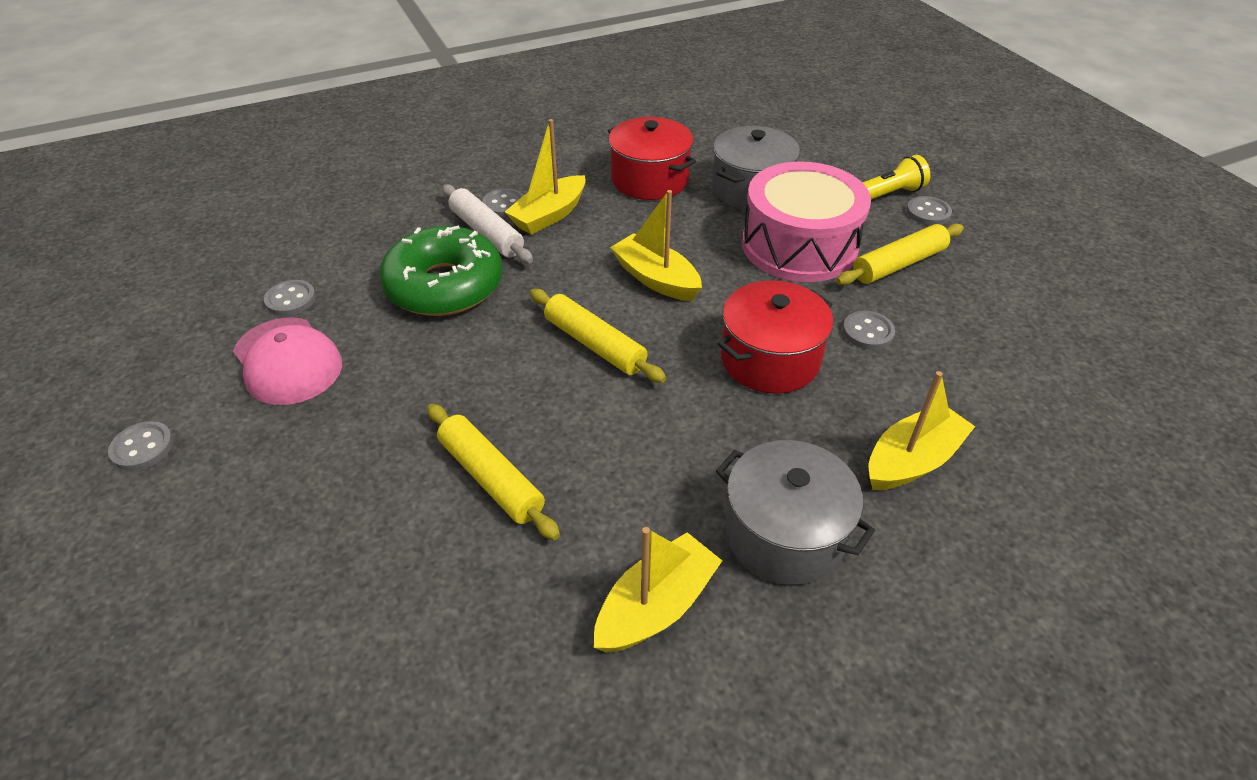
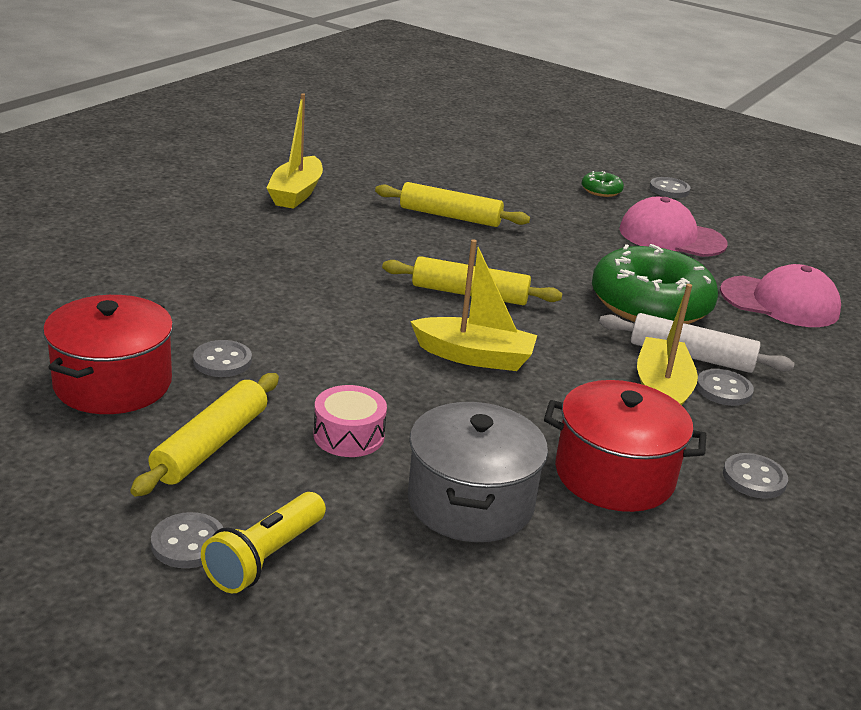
camera: 145 degrees right, 15 degrees down
grey button [264,280,316,316] -> grey button moved to [723,453,788,499]
grey pot [716,440,875,585] -> none
red pot [718,280,833,394] -> red pot moved to [43,295,173,414]
pink drum [742,161,871,282] -> pink drum [314,385,387,457], size x0.44
yellow boat [869,371,975,490] -> none
none -> green donut [581,171,624,197]
none -> pink cap [720,264,841,327]

